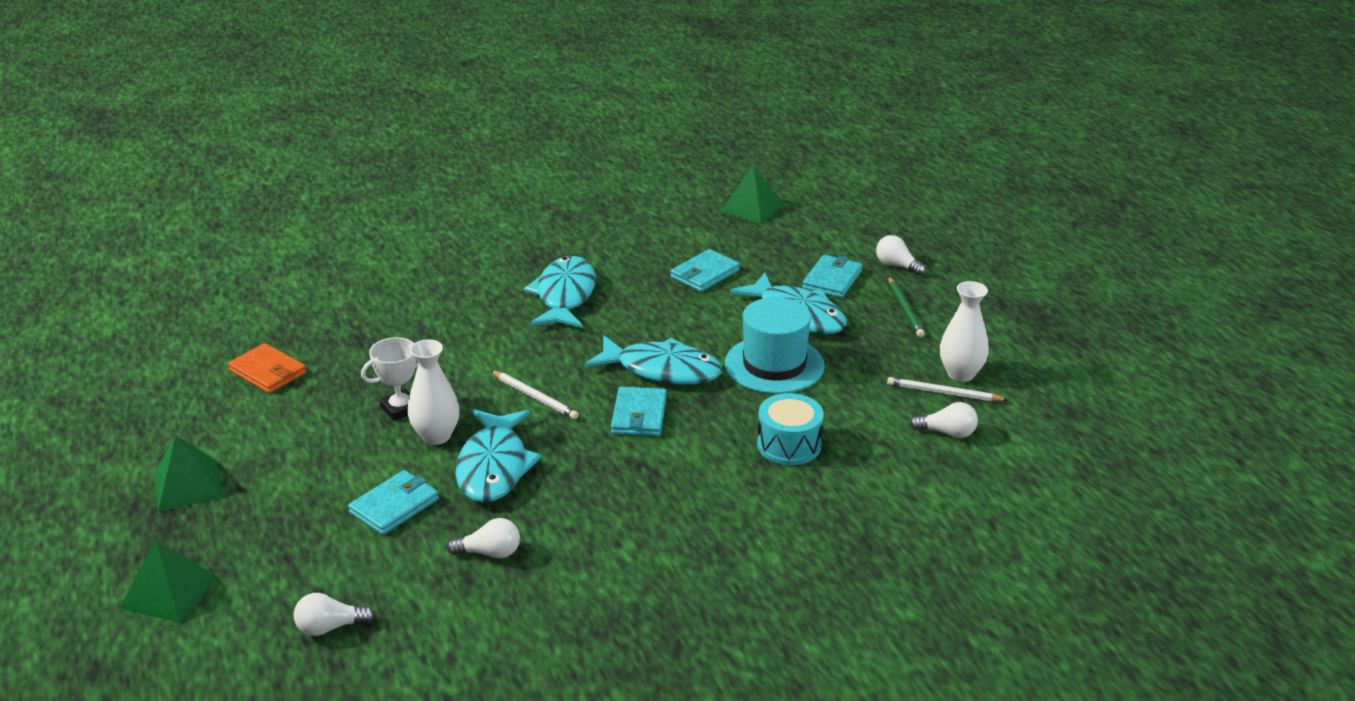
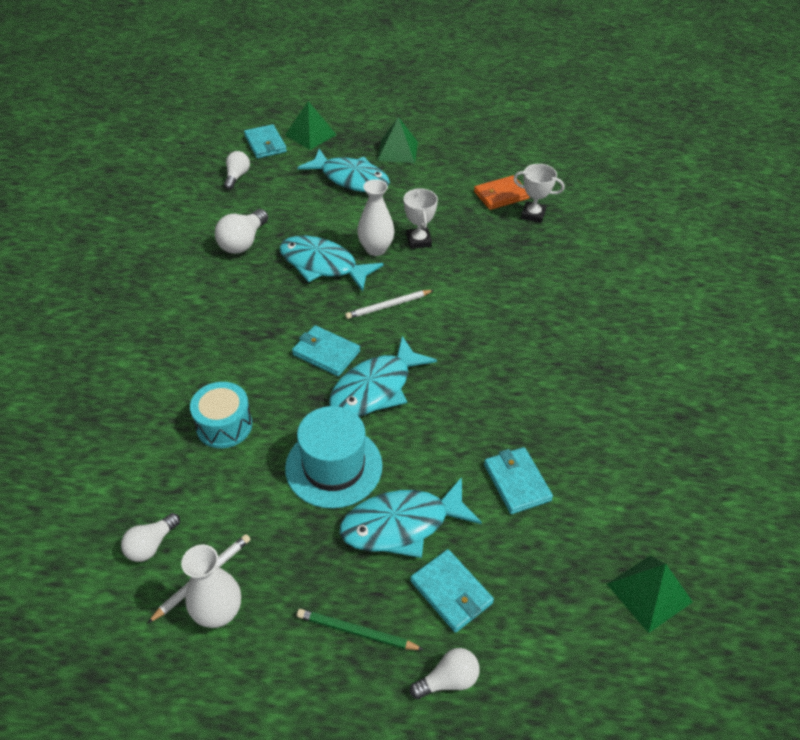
camera: 115 degrees right, 15 degrees up
turquoise wallet [348,470,439,535] -> turquoise wallet moved to [244,124,287,159]
white light bulb [447,518,520,558] -> white light bulb [215,209,268,254], size x1.51
turquoise fish [524,256,596,328] -> turquoise fish moved to [298,149,390,192]
none -> white trophy [513,164,564,223]

